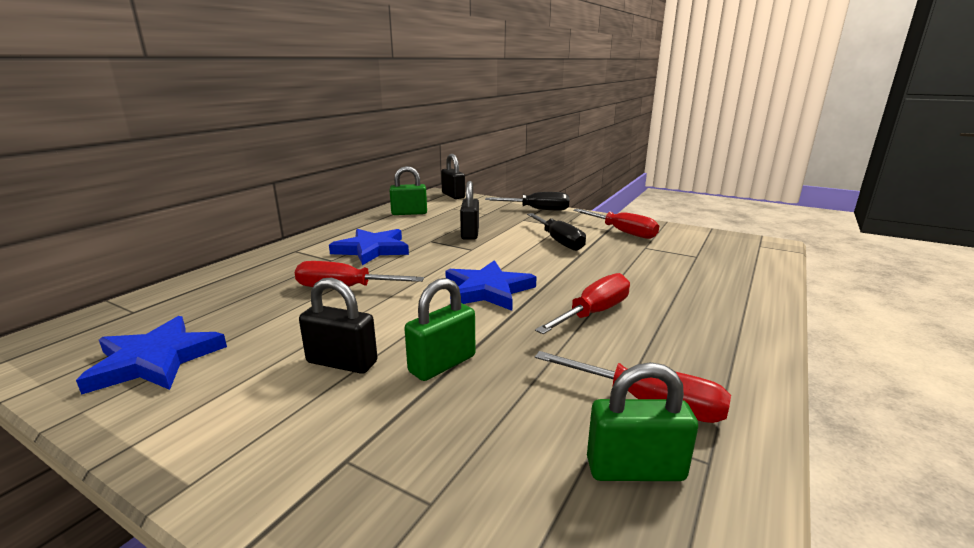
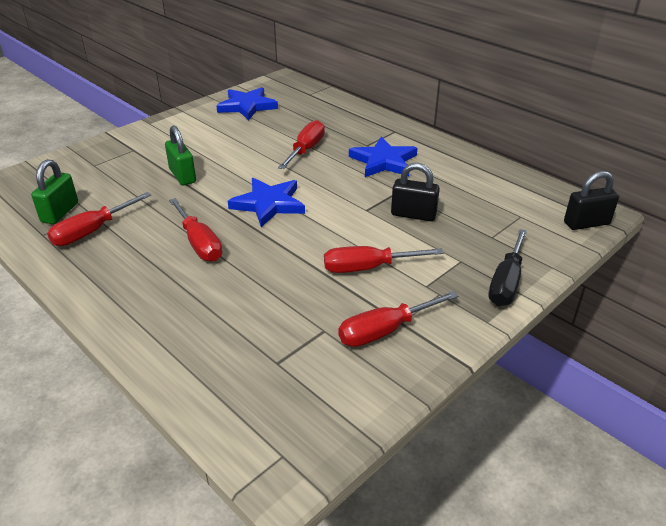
camera: 105 degrees right, 15 degrees up
black padlock [299,277,378,374] -> none
green padlock [389,166,427,215] -> none
black screwdriver [527,213,586,251] -> red screwdriver [324,246,444,273]

